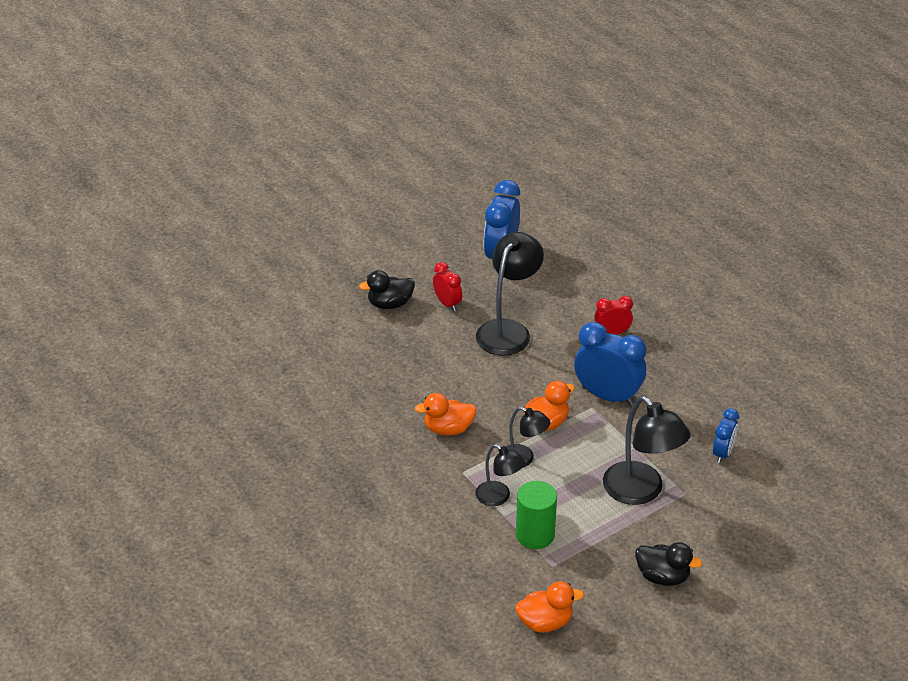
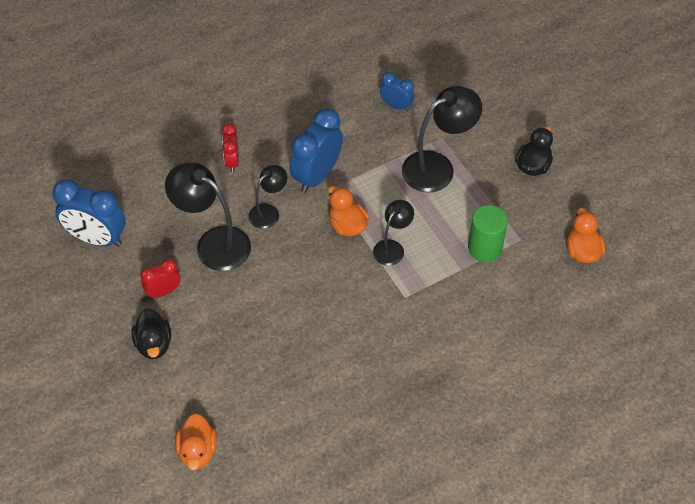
camera: 85 degrees left, 15 degrees up
orange duck [415,393,476,436] -> orange duck moved to [175,413,217,470]
black lamp [475,444,525,506] -> black lamp moved to [248,165,287,229]

